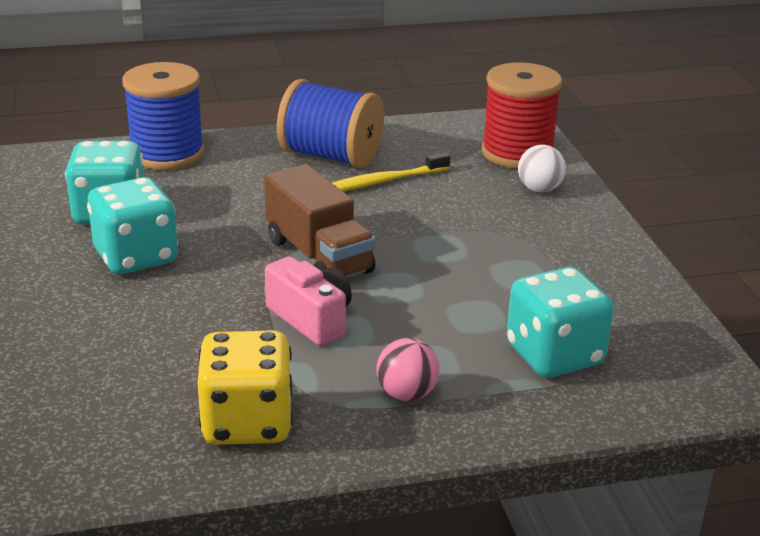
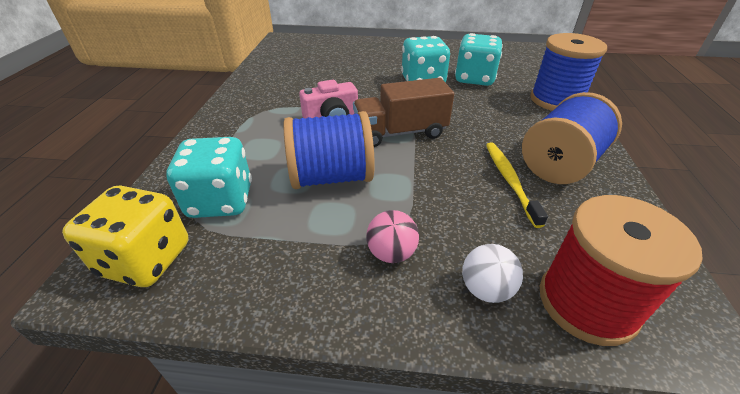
camera: 110 degrees right, 10 degrees up
yellow dice [198,330,293,445] -> yellow dice moved to [62,186,189,287]
pink ball [377,338,439,401] -> pink ball moved to [366,210,419,263]
none -> blue spool [284,111,375,189]

